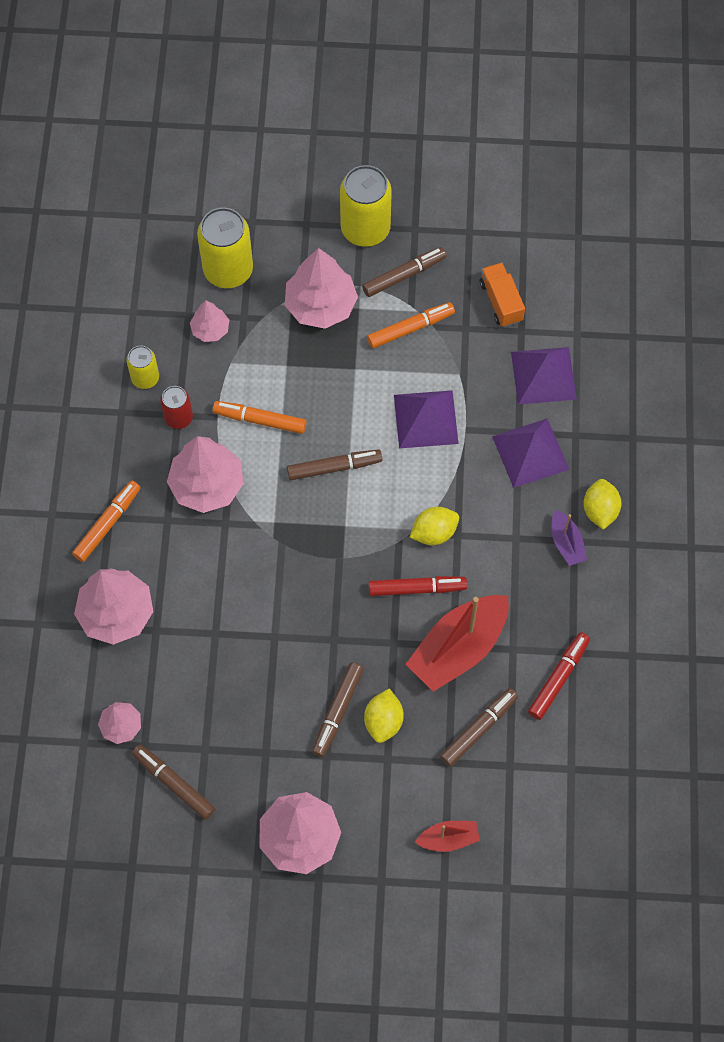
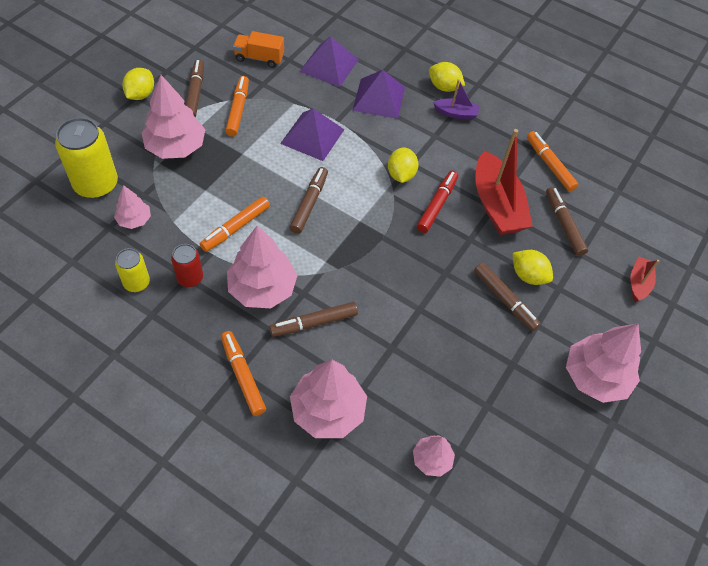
camera: 65 degrees left, 10 degrees down
brown marker [132,745,215,820] -> brown marker moved to [269,302,358,337]
yellow can [340,165,392,247] -> yellow lemon [122,68,154,100]
red marker [528,632,590,720] -> orange marker [527,131,579,192]

